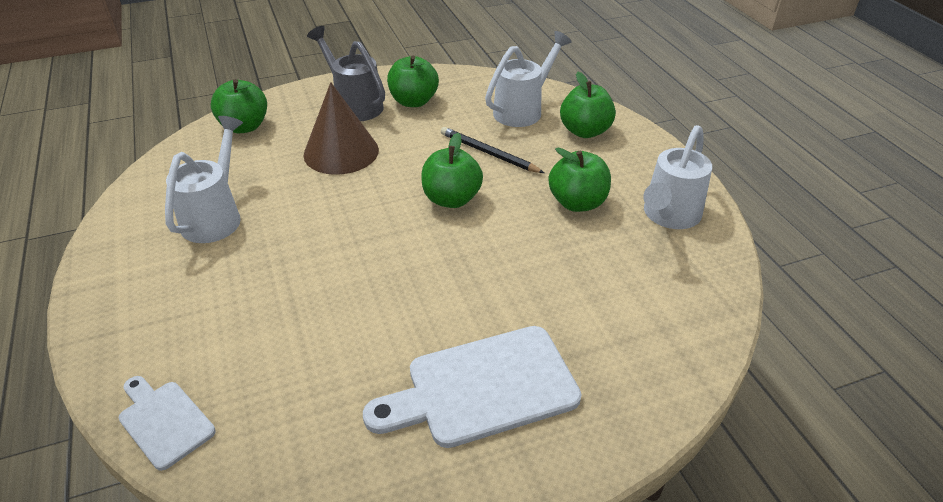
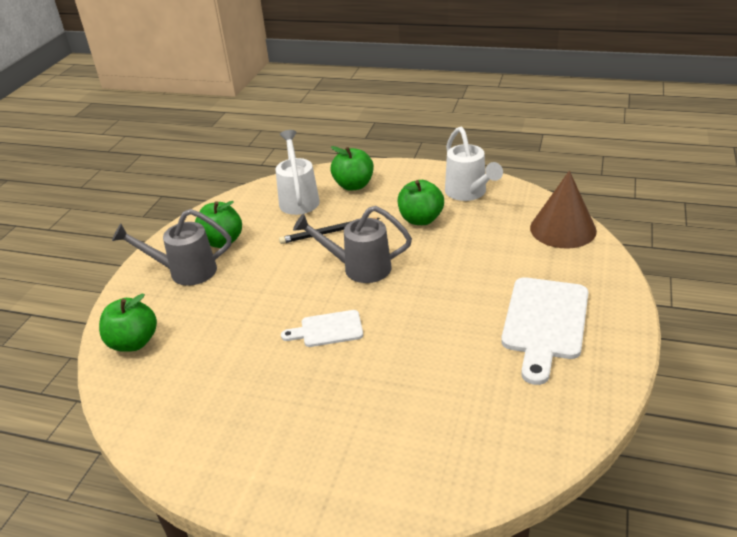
camera: 50 degrees left, 5 degrees down
white cutting board [119,376,216,471] -> white cutting board moved to [281,310,363,347]
white watering can [165,116,243,243] -> none
brown cone [304,82,379,175] -> brown cone moved to [530,171,597,248]
green apple [421,133,483,208] -> grey watering can [293,206,412,283]

